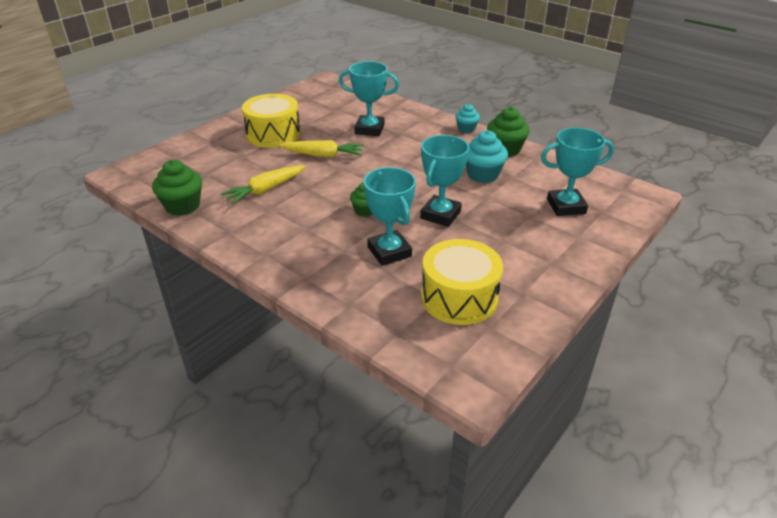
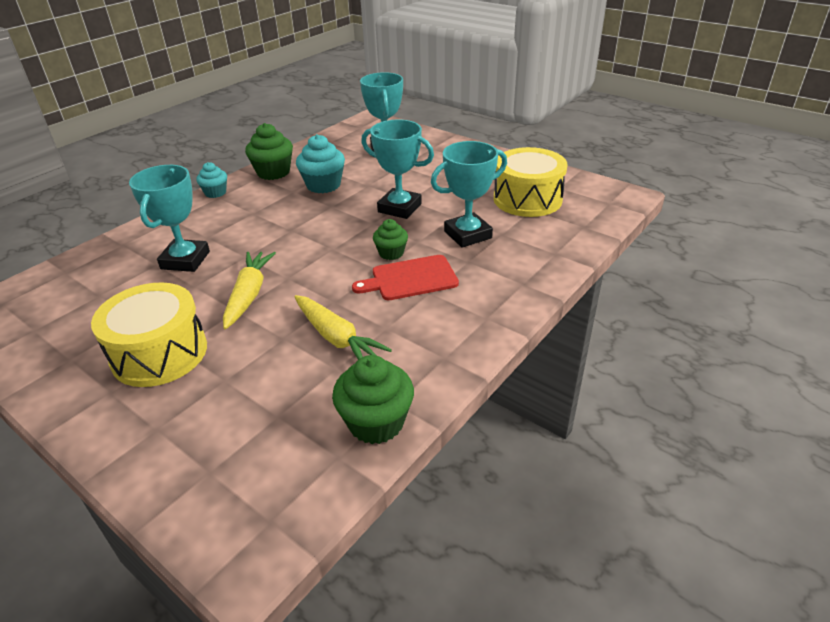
camera: 90 degrees left, 0 degrees up
none -> red cutting board [352,255,459,300]

